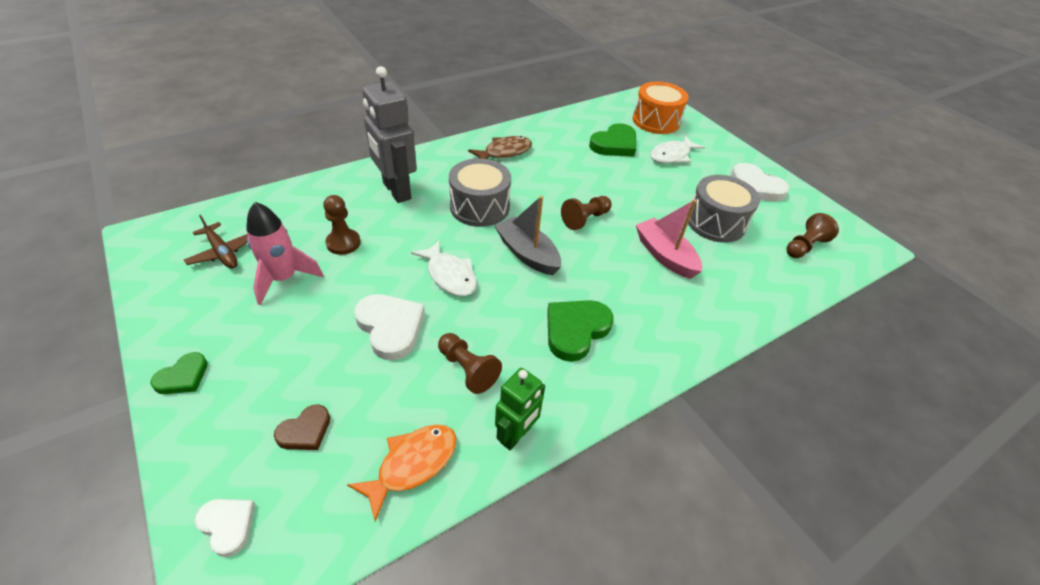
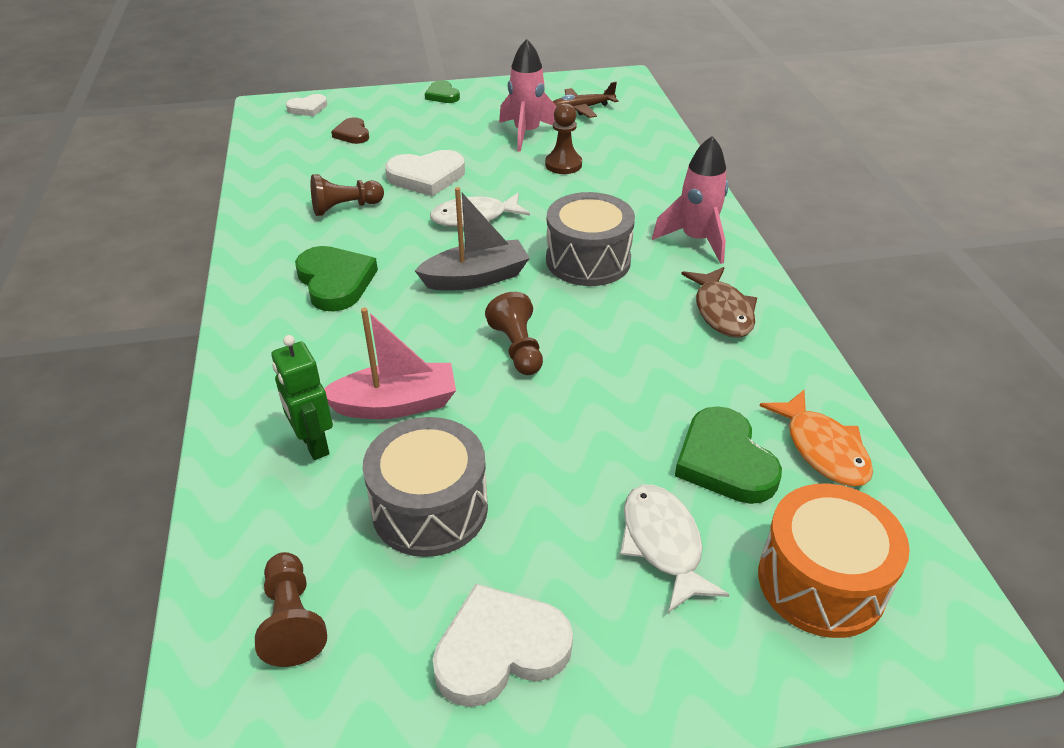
camera: 115 degrees right, 5 degrees down
orange fish [347,424,456,522] -> orange fish moved to [760,390,873,487]
grey robot [362,66,417,203] -> none
green robot [495,368,545,450] -> green robot moved to [272,335,333,460]
none -> pink rocket [652,136,728,264]

